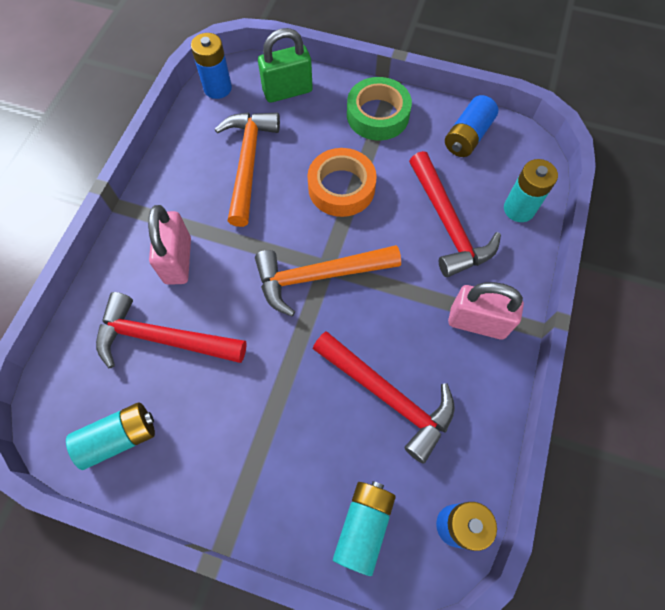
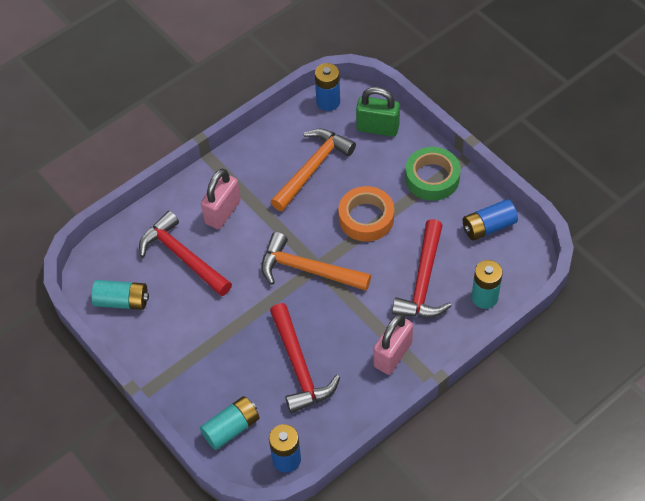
camera: 35 degrees right, 10 degrees down
pink padlock [448,282,524,339] -> pink padlock turned 75 degrees clockwise [373,313,413,375]

